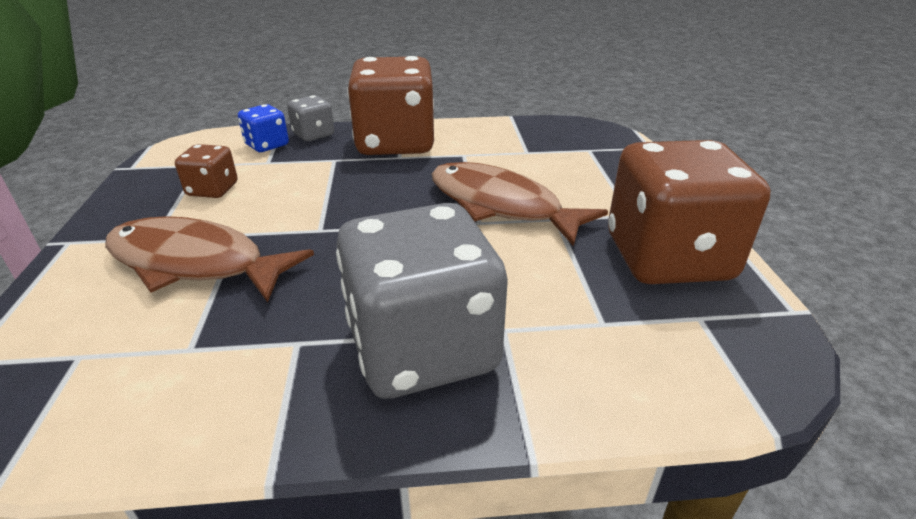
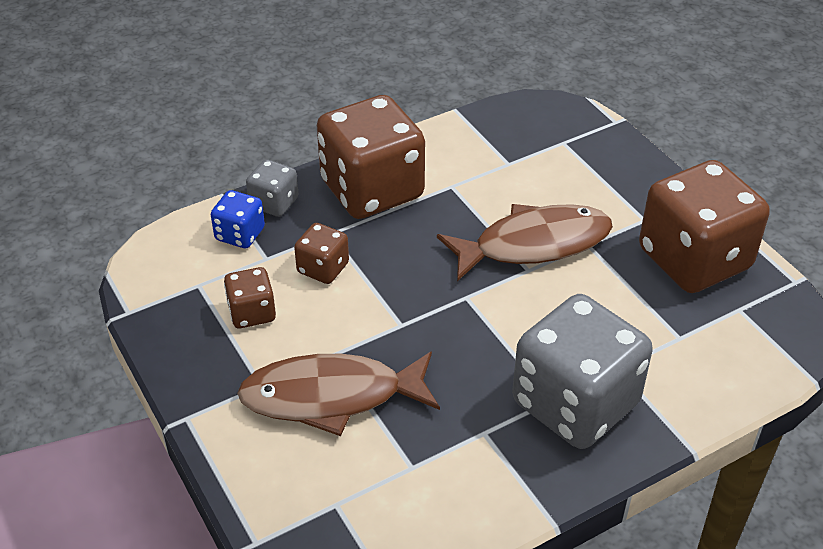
camera: 25 degrees left, 10 degrees up
brown fish [431,162,608,247] -> brown fish turned 150 degrees clockwise [437,204,613,281]
none -> brown dice [294,223,349,284]

